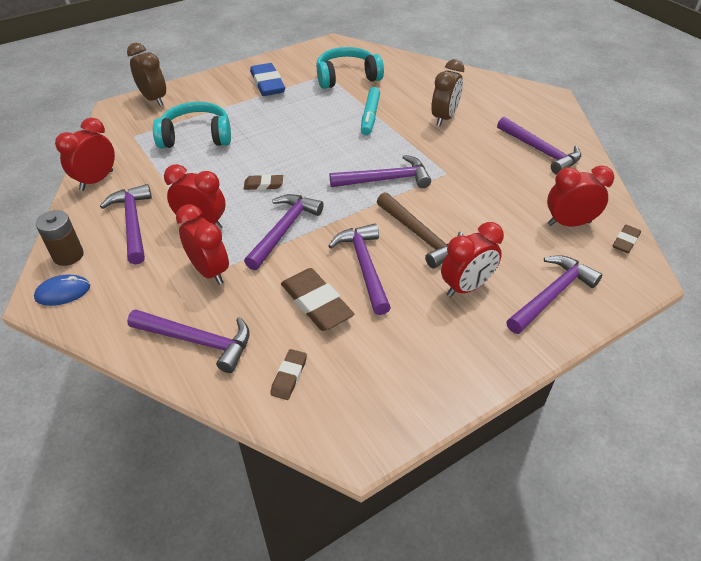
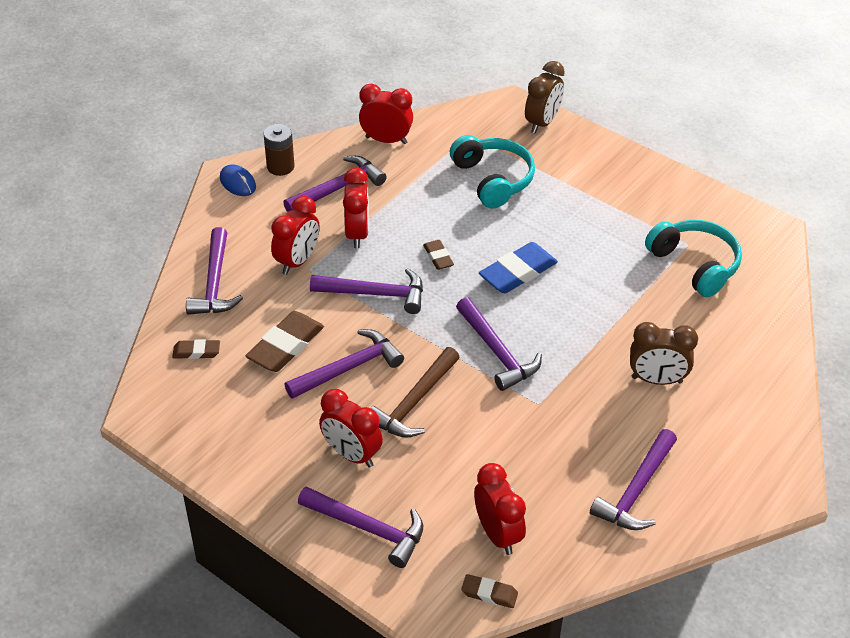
camera: 70 degrees right, 0 degrees up
blue eraser [250,63,285,96] -> blue eraser moved to [479,242,558,293]
turquoise marker [361,87,380,135] -> none

